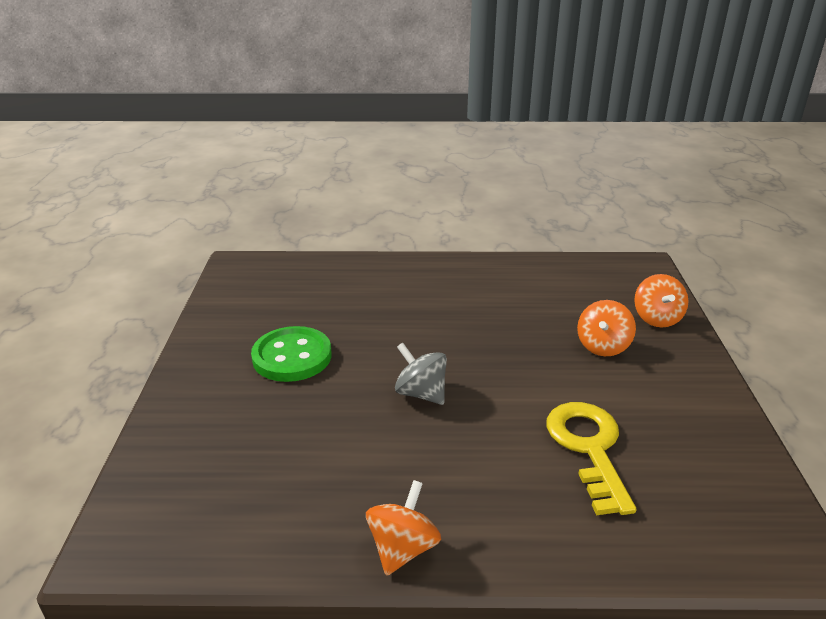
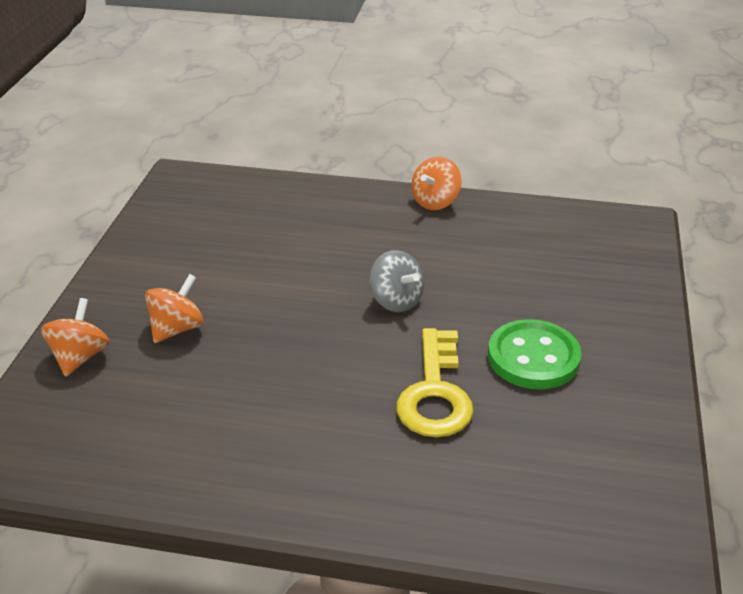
camera: 170 degrees left, 5 degrees up
yellow key [546,402,637,515] -> yellow key moved to [396,328,474,437]

